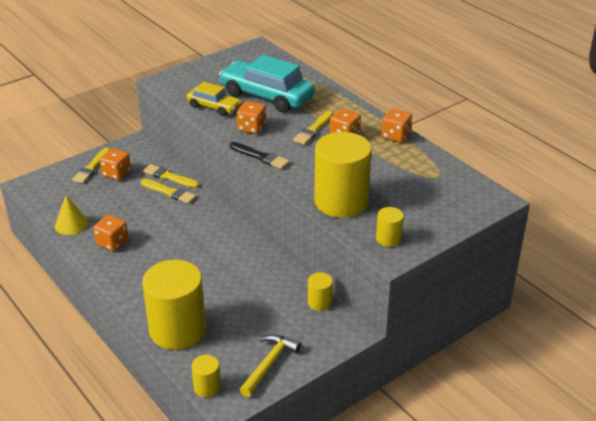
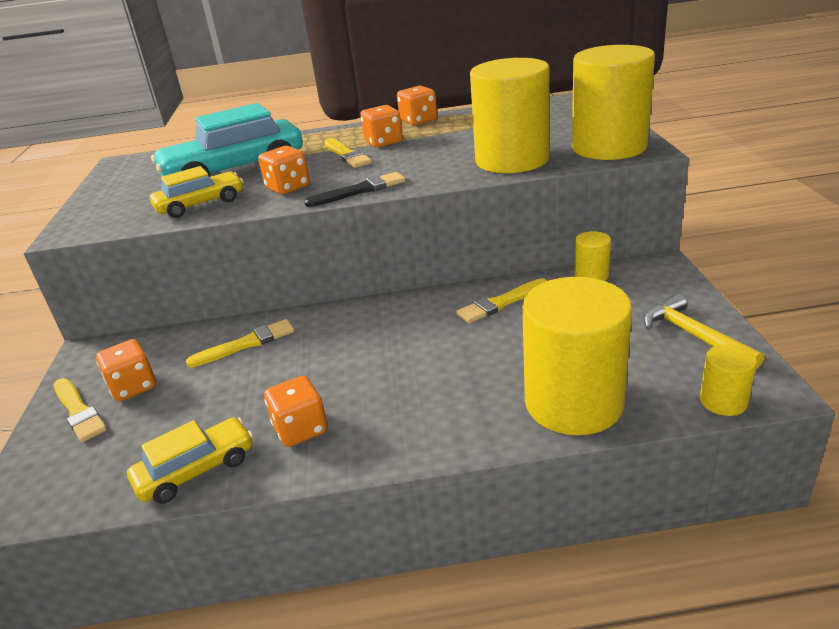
camera: 55 degrees left, 5 degrees down
yellow cone [55,195,89,235] -> yellow car [127,417,253,504]
yellow brush [143,164,199,188] -> yellow brush moved to [456,278,547,323]
yellow cylinder [376,207,404,247] -> yellow cylinder [572,45,655,160], size x2.23

